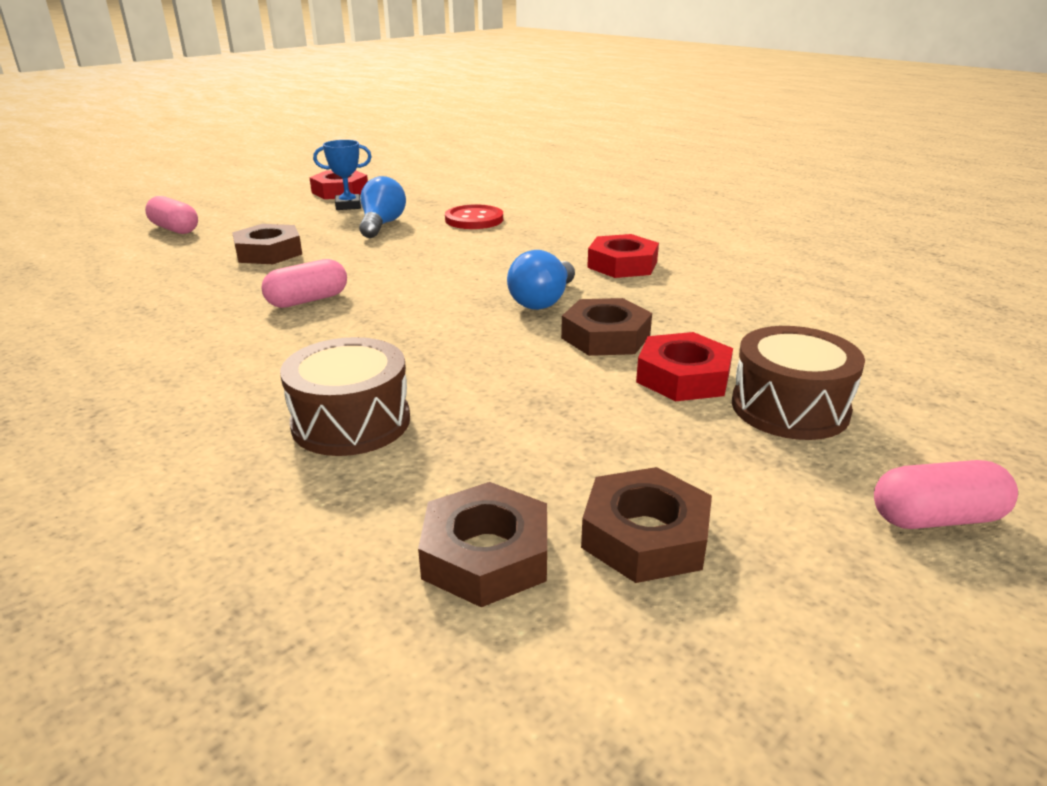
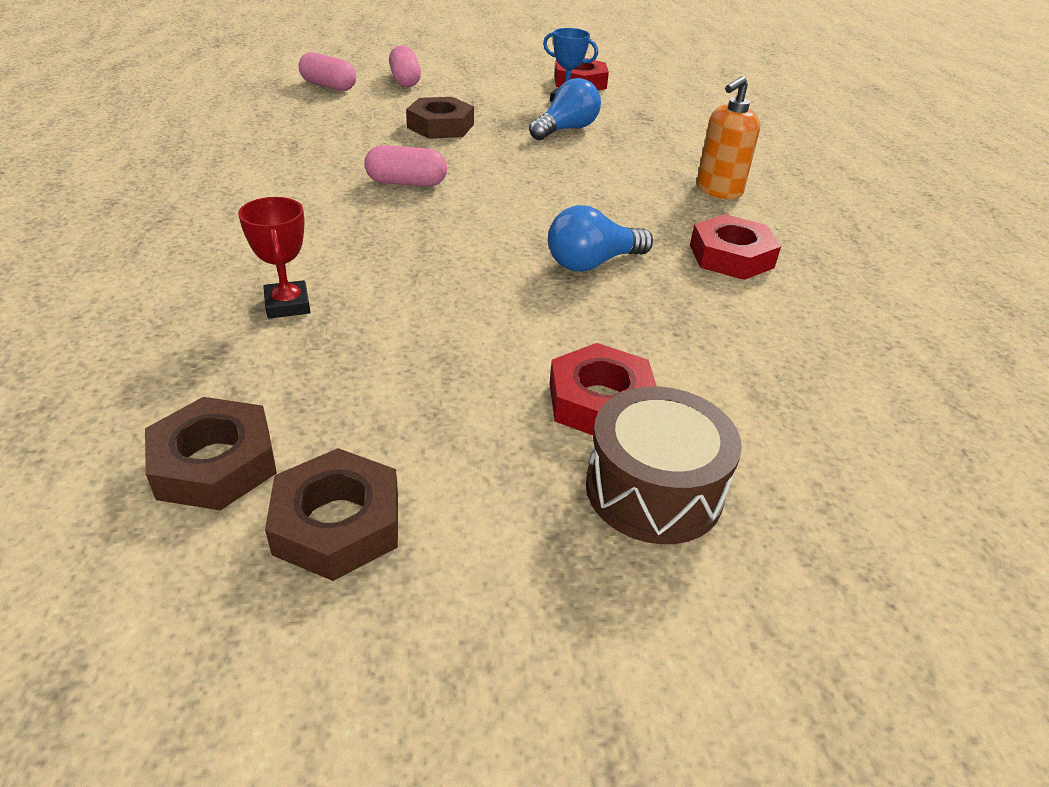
camera: 35 degrees right, 10 degrees up
brown drum [280,337,410,456] -> red trophy [238,197,310,319]
red button [445,204,503,229] -> none
brown nut [561,298,652,356] -> none
pink capsule [874,460,1018,529] -> pink capsule moved to [299,52,356,91]
none -> orange soap dispenser [697,76,760,199]

